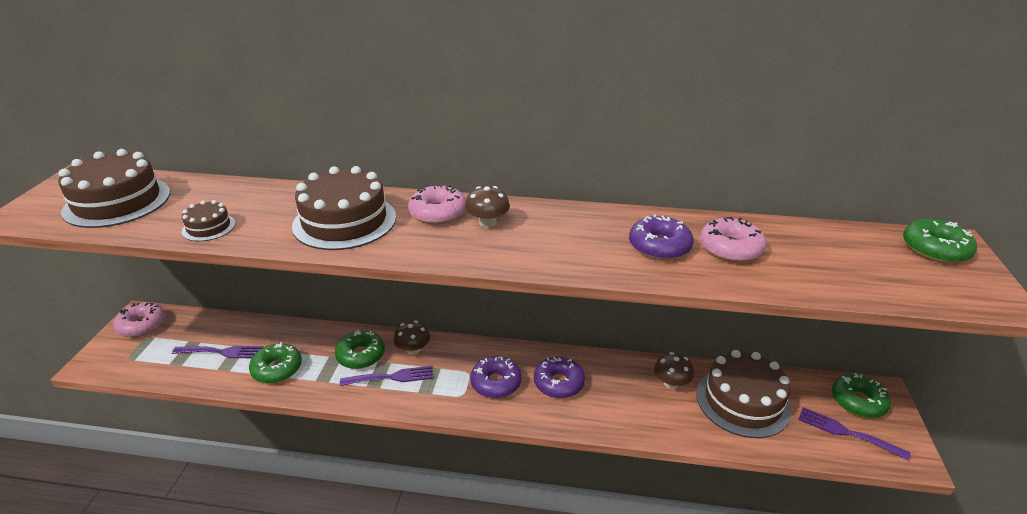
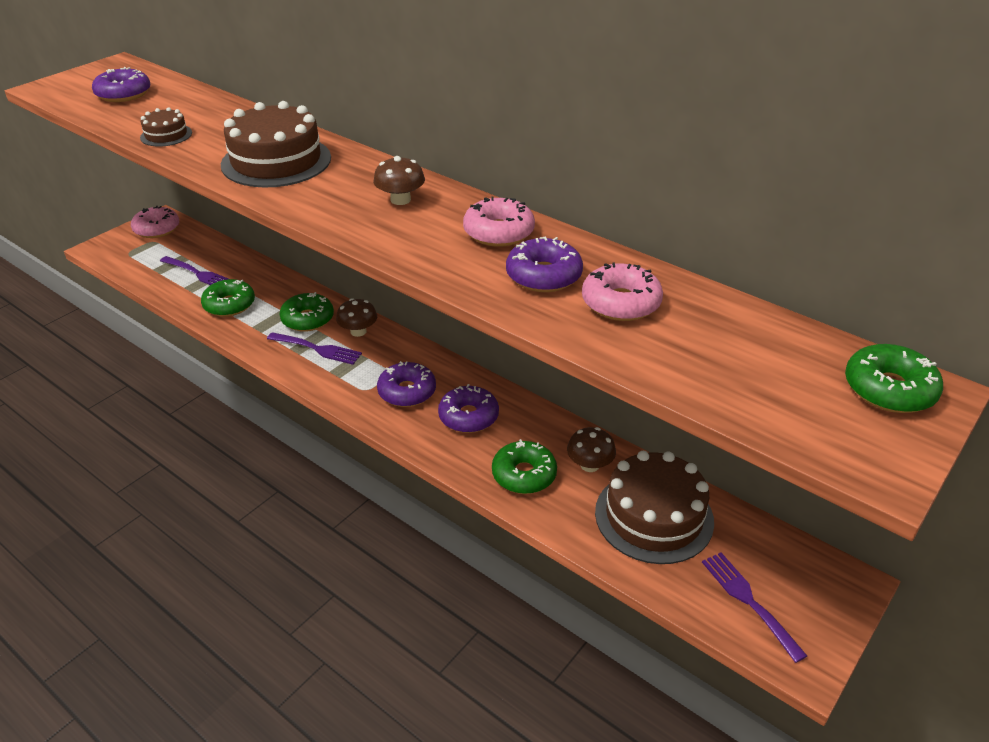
camera: 30 degrees right, 5 degrees up
brown cake [58,149,170,228] -> purple donut [92,67,150,102]
pink donut [408,184,466,225] -> pink donut moved to [463,197,535,247]
green donut [832,373,891,418] -> green donut moved to [492,439,557,494]

